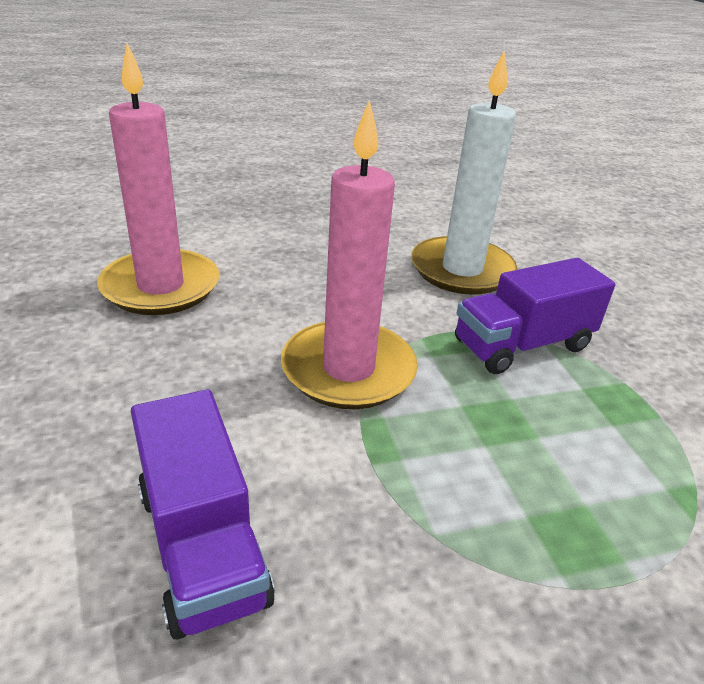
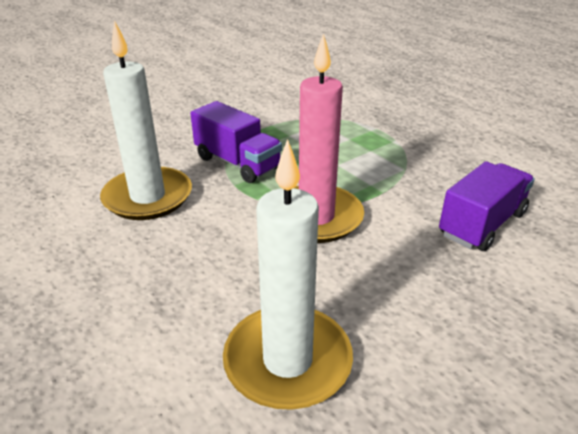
camera: 110 degrees left, 0 degrees up
pink candle [97,43,219,315] -> white candle [223,139,353,410]

